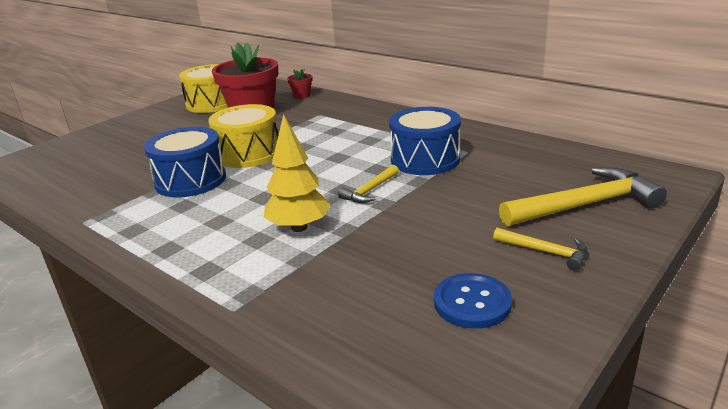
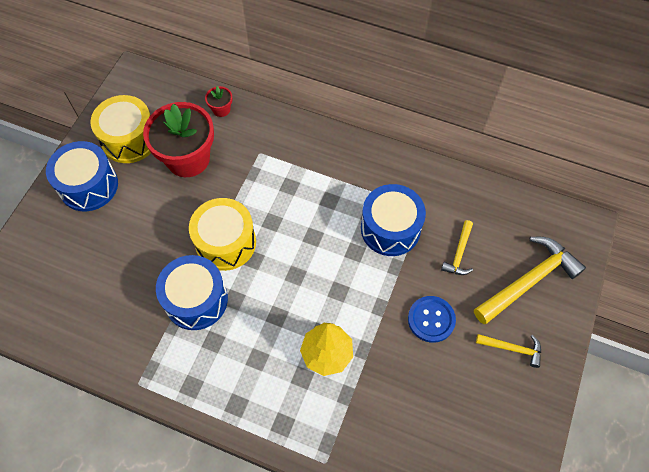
camera: 20 degrees left, 35 degrees up
yellow hammer [338,165,399,203] -> yellow hammer moved to [441,220,473,275]
blue button [434,273,512,329] -> blue button moved to [408,296,456,343]
none -> blue drum [46,141,118,211]

